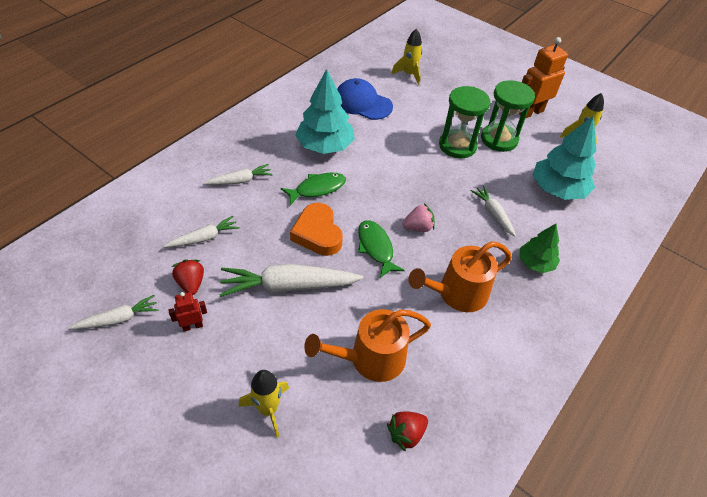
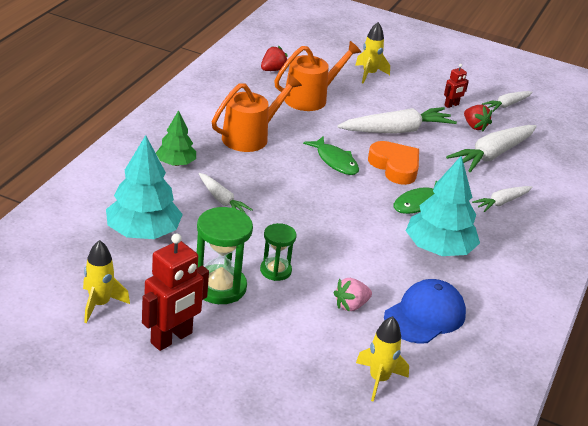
camera: 165 degrees right, 15 degrees down
white carrot [164,216,240,247] -> white carrot [446,125,537,172], size x1.78
blue cap [337,78,393,120] -> blue cap turned 60 degrees counterclockwise [384,279,466,344]
pink strawberry [402,203,435,232] -> pink strawberry moved to [333,278,372,311]
green hourglass [439,86,490,158] -> green hourglass [260,223,297,281], size x0.61
orange robot [519,37,568,118] -> red robot [142,233,209,351]

